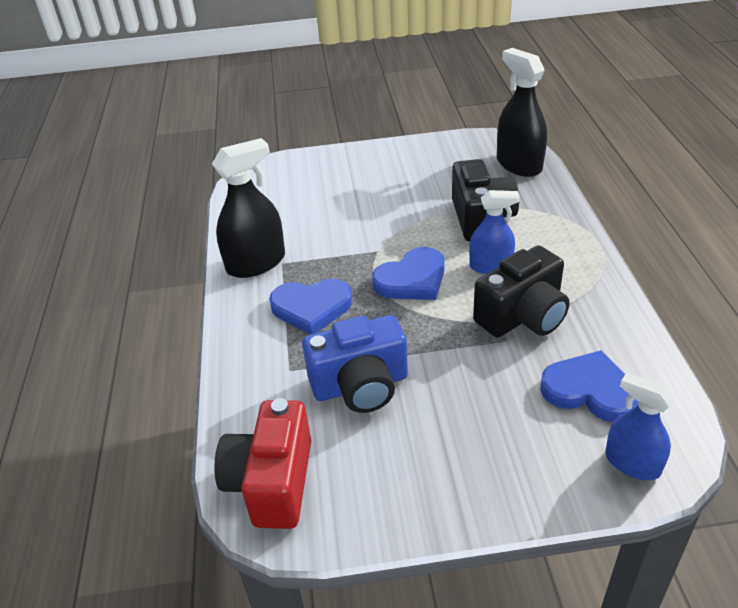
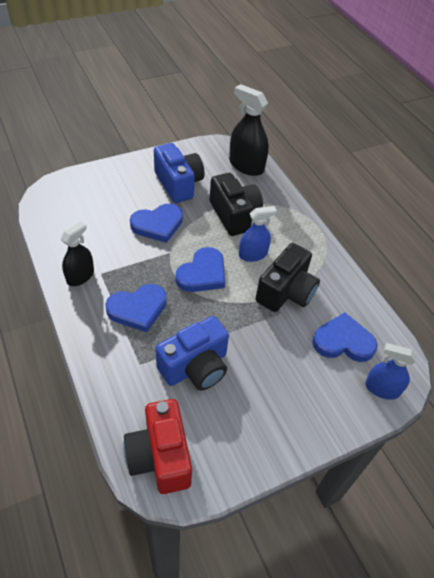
camera: 25 degrees left, 10 degrees up
black spray bottle [212,138,285,278] -> black spray bottle [61,222,94,286], size x0.65
none -> blue heart [130,204,183,243]
none -> blue camera [154,143,205,203]

